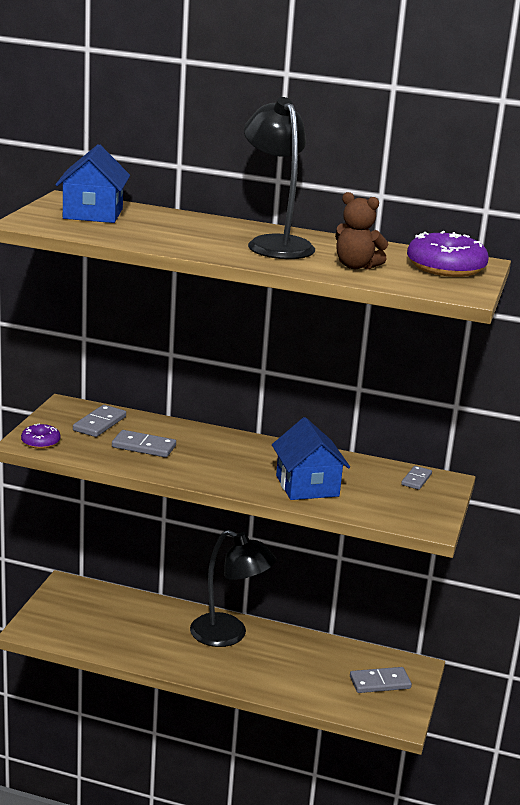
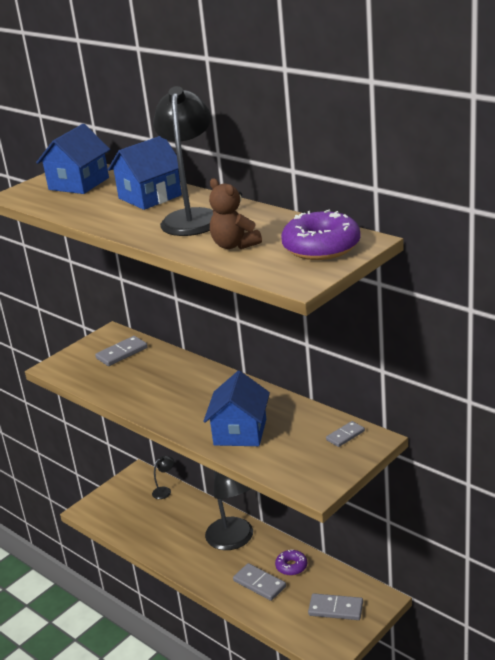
camera: 30 degrees right, 5 degrees up
purple donut [21,424,61,449] -> purple donut moved to [275,550,307,576]
grey domino [112,430,176,457] -> grey domino moved to [233,563,286,601]
none -> blue house [108,136,182,210]
none -> black lamp [152,456,174,499]

